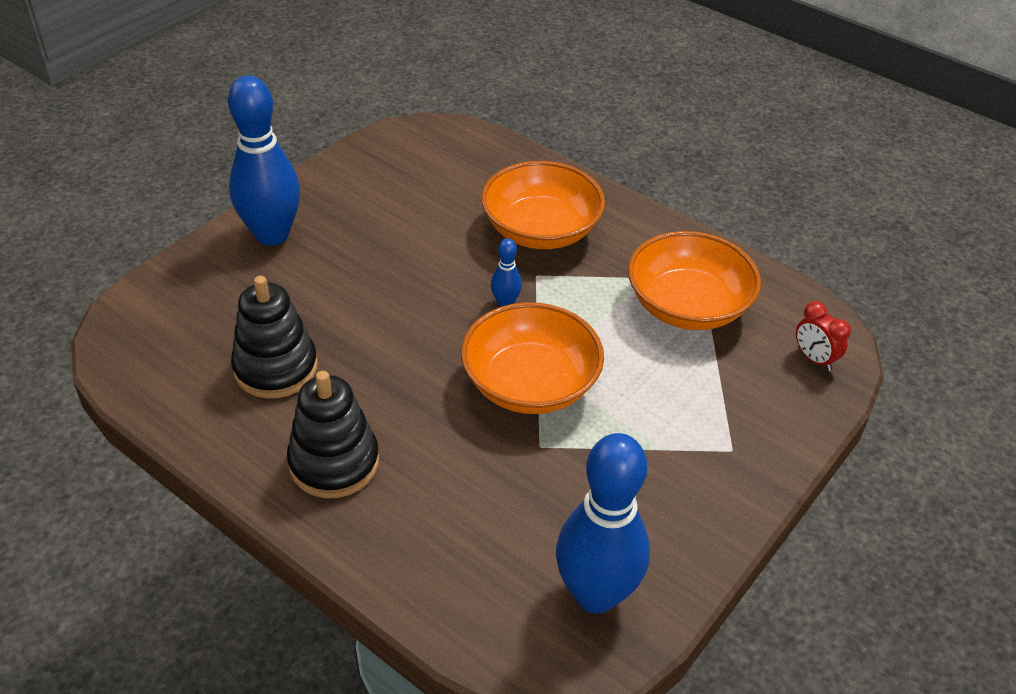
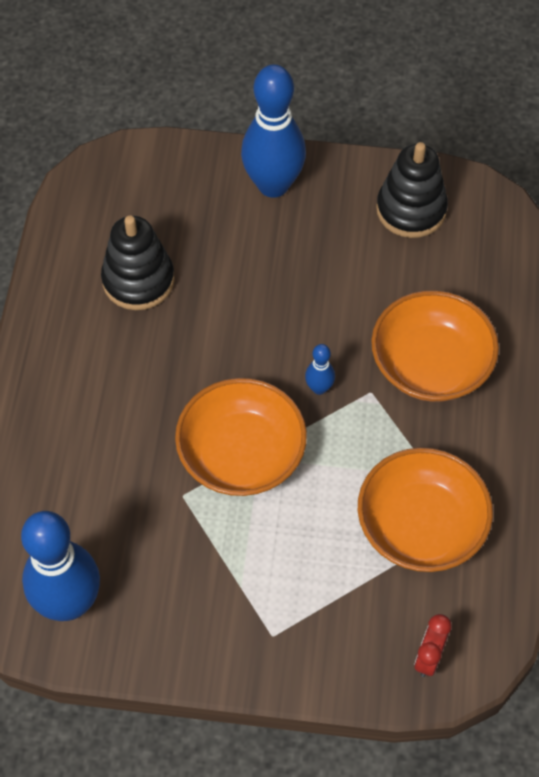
camera: 60 degrees right, 15 degrees up
black stacking toy [287,371,379,498] -> black stacking toy moved to [376,142,448,238]

